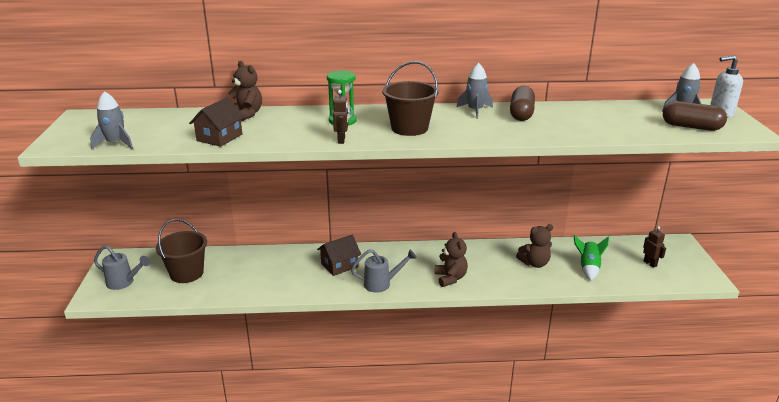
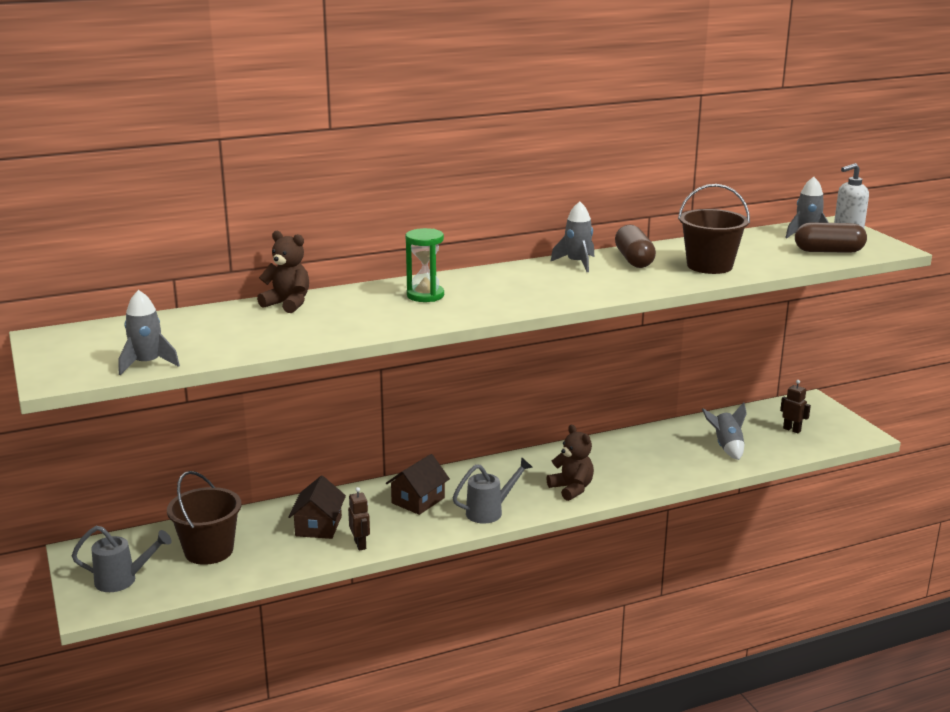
camera: 20 degrees left, 5 degrees down
brown house [189,97,245,147] -> brown house moved to [288,476,346,539]
brown robot [333,90,348,144] -> brown robot moved to [348,487,370,551]
brown bucket [382,61,439,136] -> brown bucket moved to [678,184,750,274]
brown teddy bear [516,224,553,268] -> none
green rocket [574,235,609,280] -> grey rocket [702,402,747,460]

